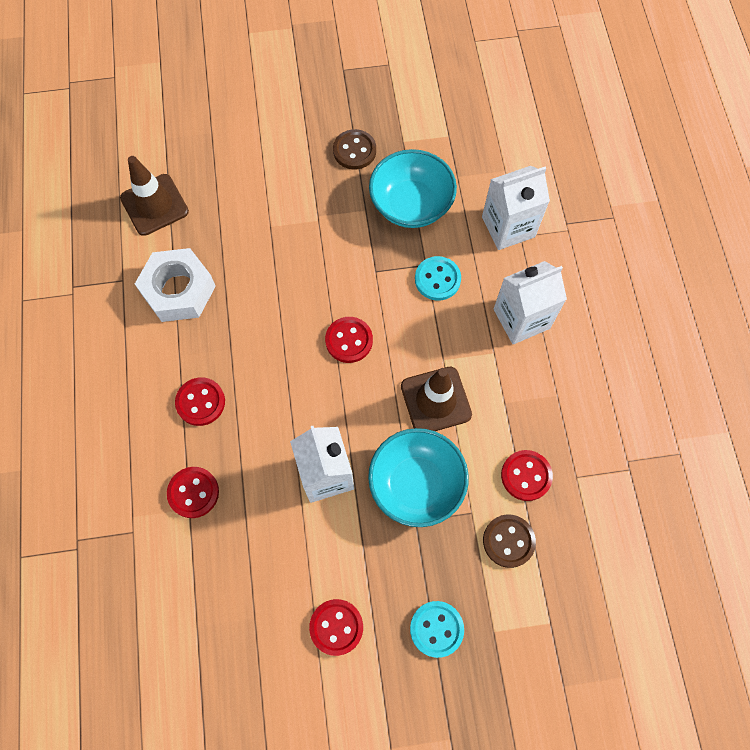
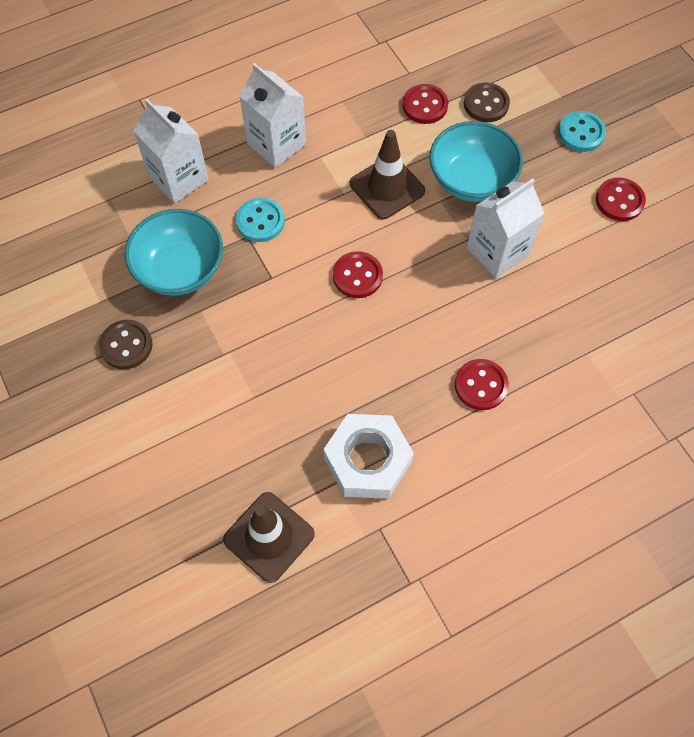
camera: 110 degrees left, 5 degrees down
red button [167,467,219,518] -> none

